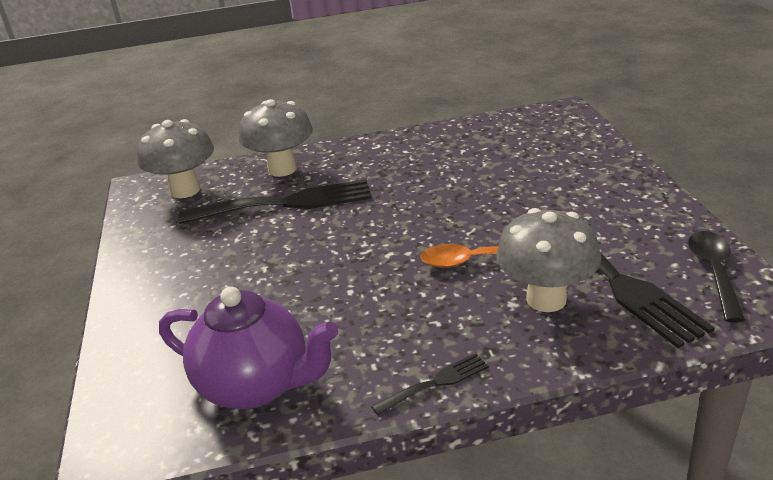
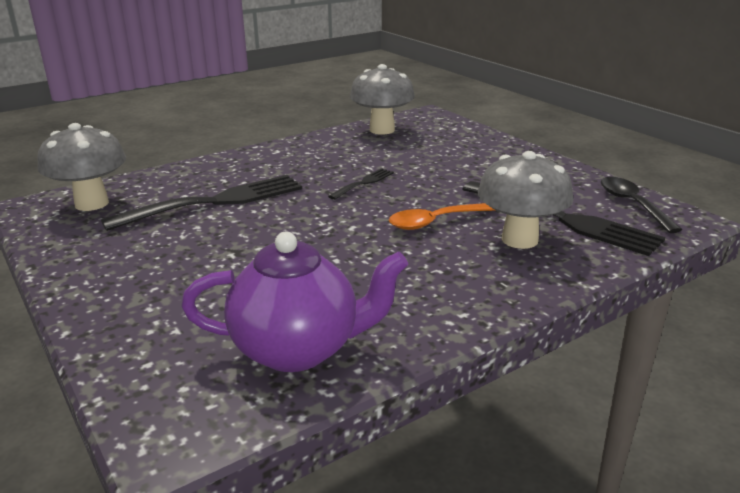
camera: 25 degrees left, 5 degrees down
grey mushroom [239,99,313,177] -> grey mushroom moved to [350,64,415,135]
black fork [371,353,489,415] -> black fork moved to [328,168,394,200]

